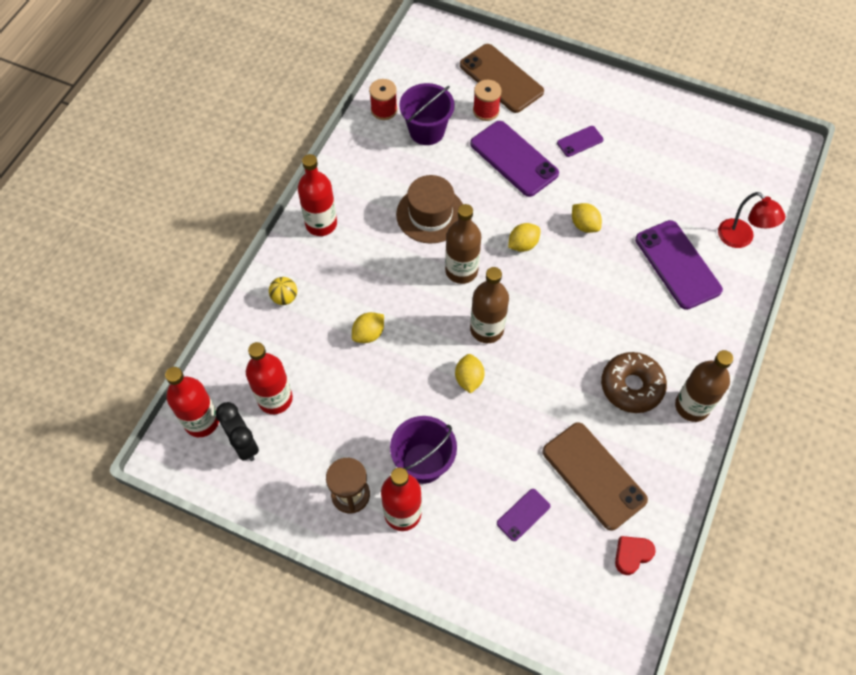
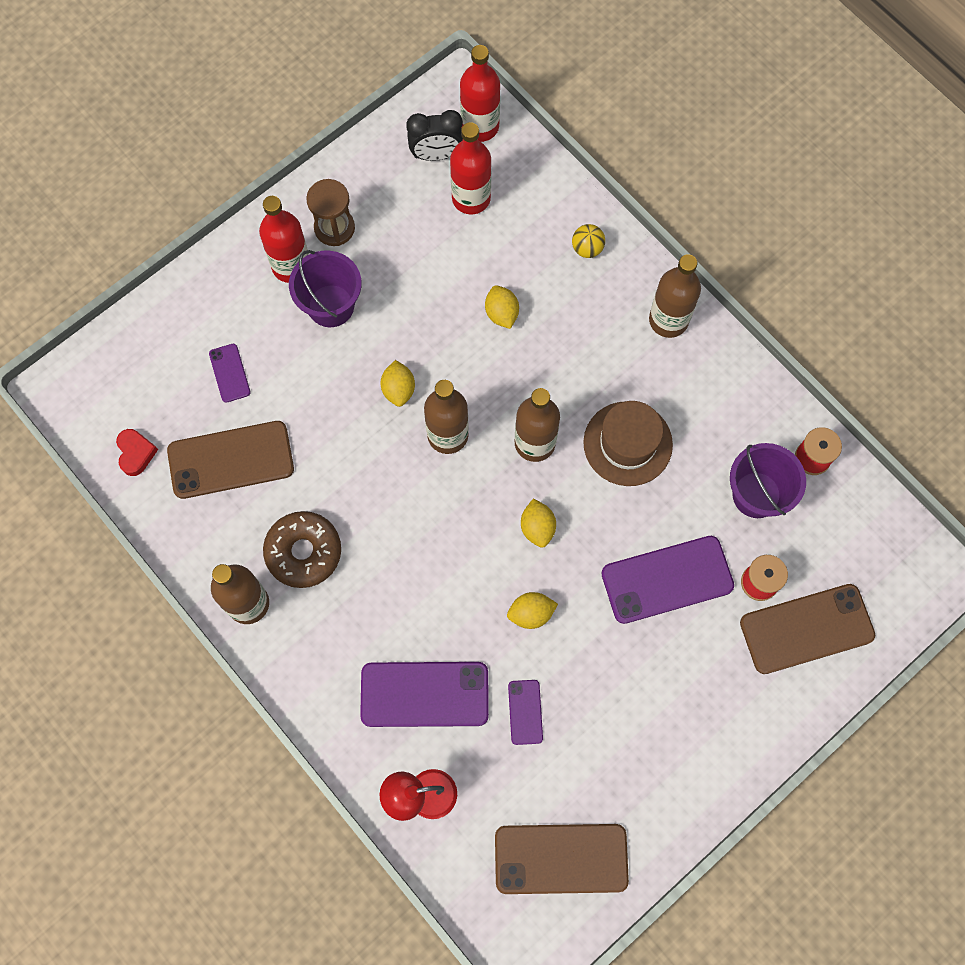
camera: 115 degrees right, 10 degrees up
red bottle [298,154,337,236] -> brown bottle [649,254,701,338]
yellow lemon [455,354,485,394] -> yellow lemon turned 60 degrees clockwise [380,360,415,407]
purple phone [557,126,604,157] -> purple phone moved to [508,680,543,745]
none -> brown phone [495,824,629,894]

